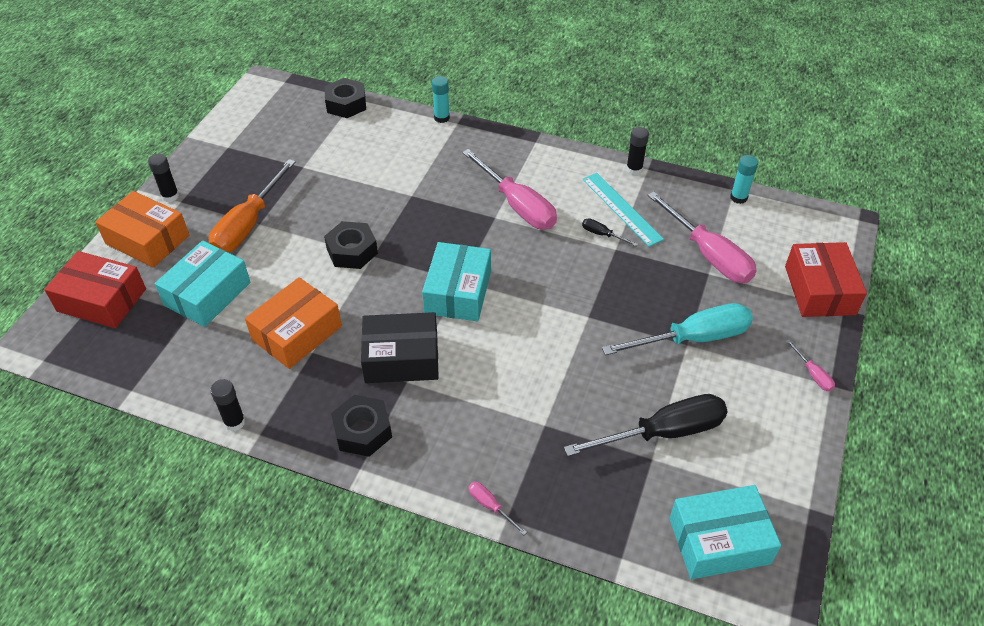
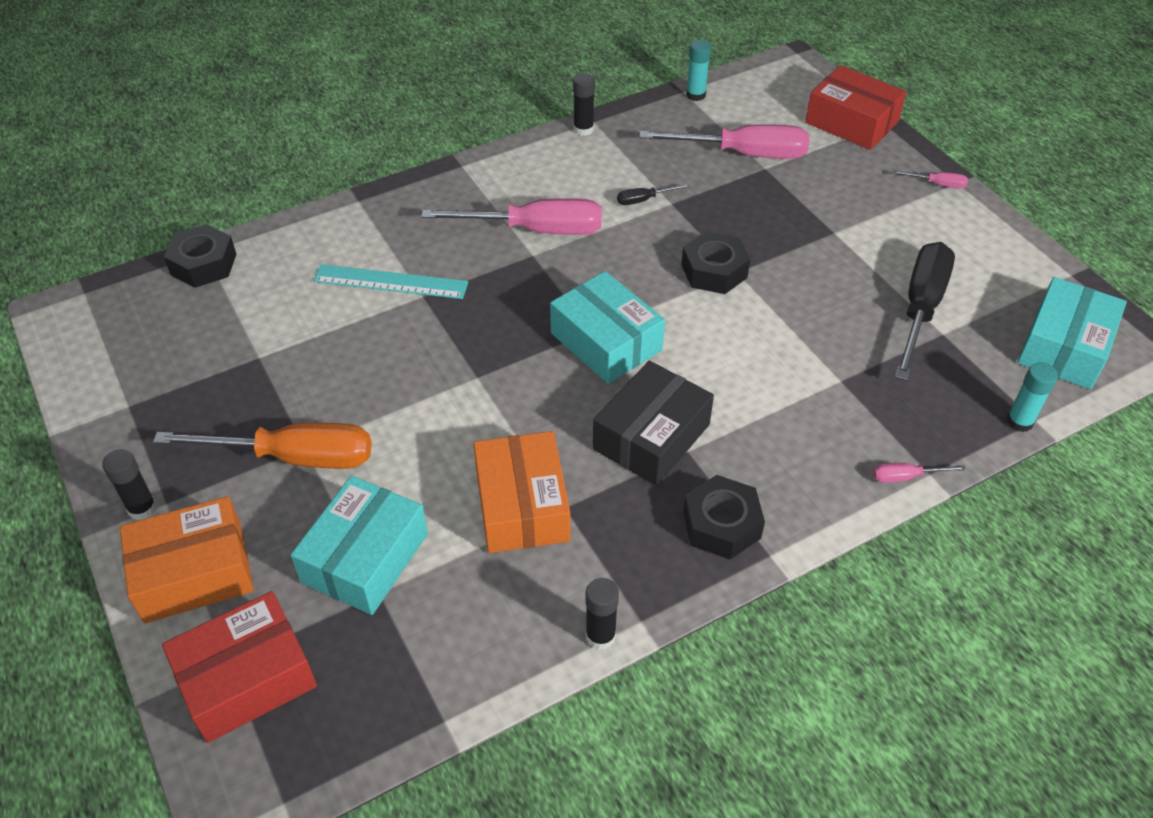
camera: 50 degrees left, 0 degrees up
turquoise box [155,240,251,327] -> turquoise box turned 45 degrees clockwise [291,476,428,615]
orange screwdriver [208,159,296,253] -> orange screwdriver turned 60 degrees counterclockwise [153,423,371,469]
black nut [324,221,378,269] -> black nut moved to [681,231,750,294]
turquoise glue stick [432,76,450,123] -> turquoise glue stick moved to [1007,362,1058,432]
turquoise ruler [582,173,664,247] -> turquoise ruler moved to [313,264,468,299]
turquoise screwdriver [602,303,753,355] -> none

